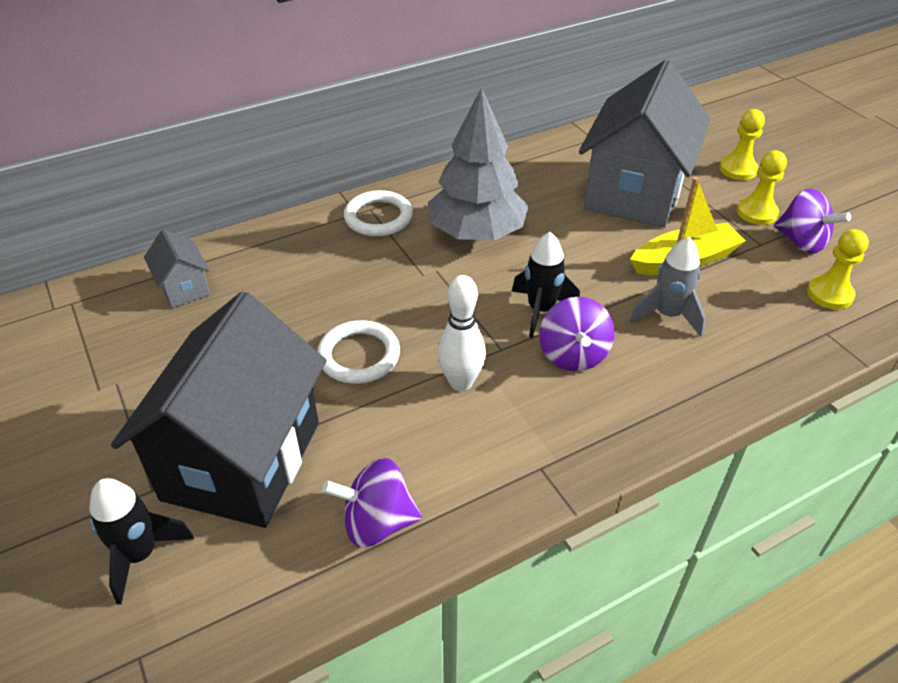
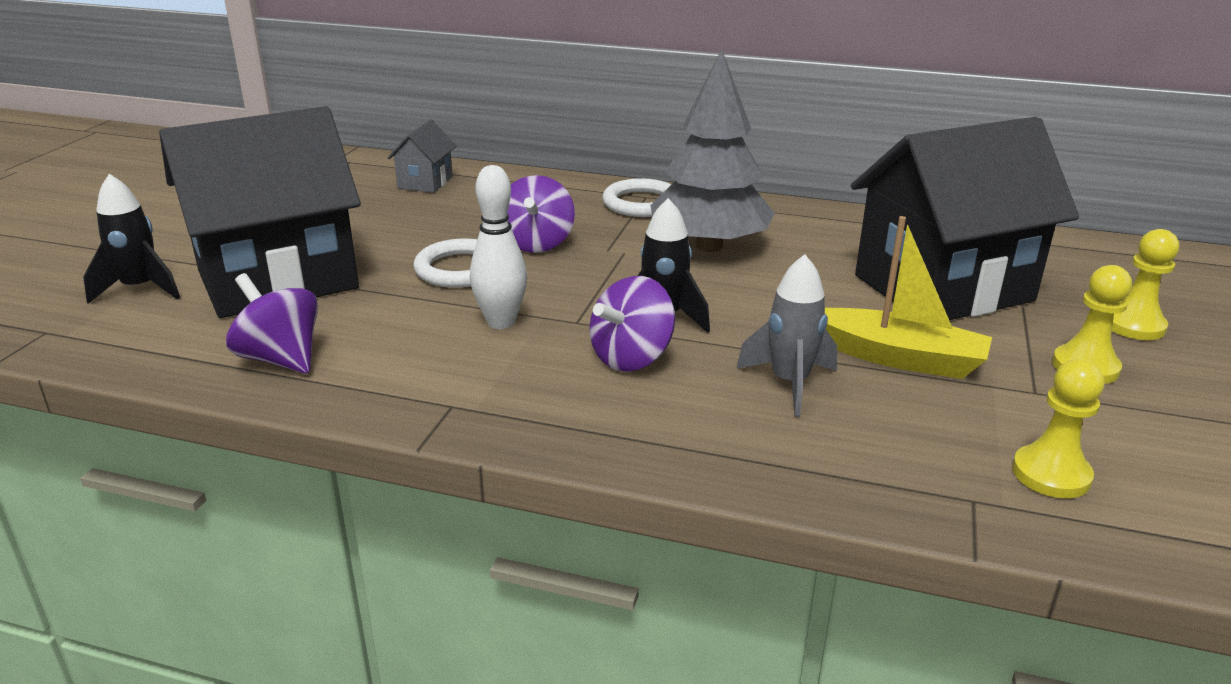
camera: 45 degrees right, 15 degrees down
grey house [579,60,711,228] -> black house [851,117,1079,320]
purple spinning top [774,189,851,254] -> purple spinning top moved to [508,175,575,253]

